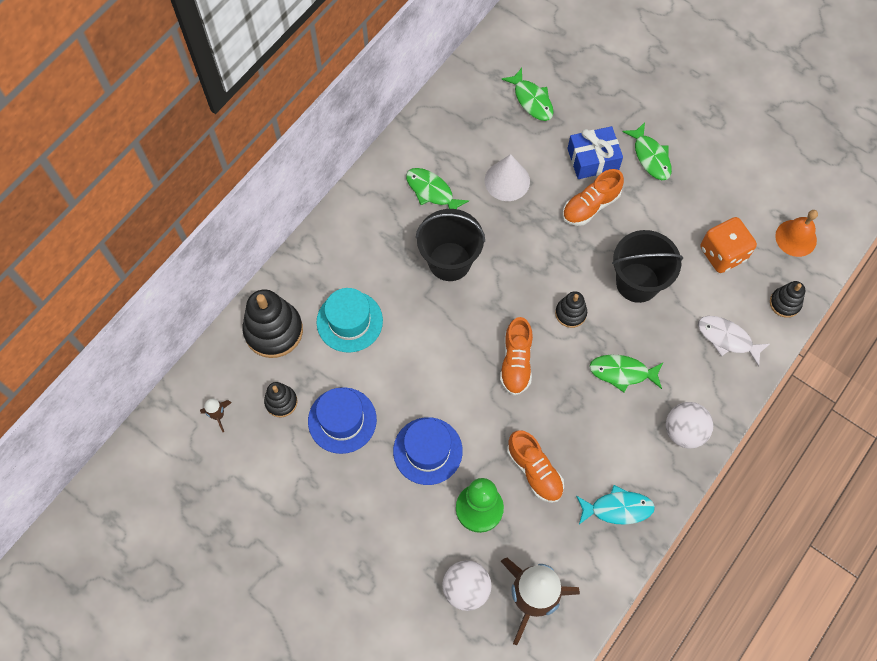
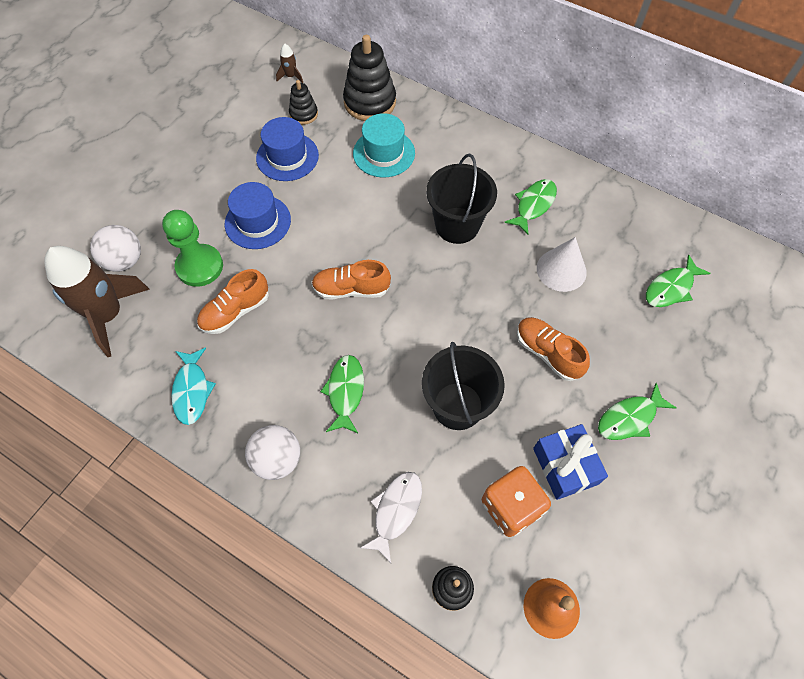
camera: 85 degrees right, 5 degrees down
black stacking toy [555,291,587,328] -> none
blue gift [567,126,623,179] -> blue gift moved to [533,424,608,500]

